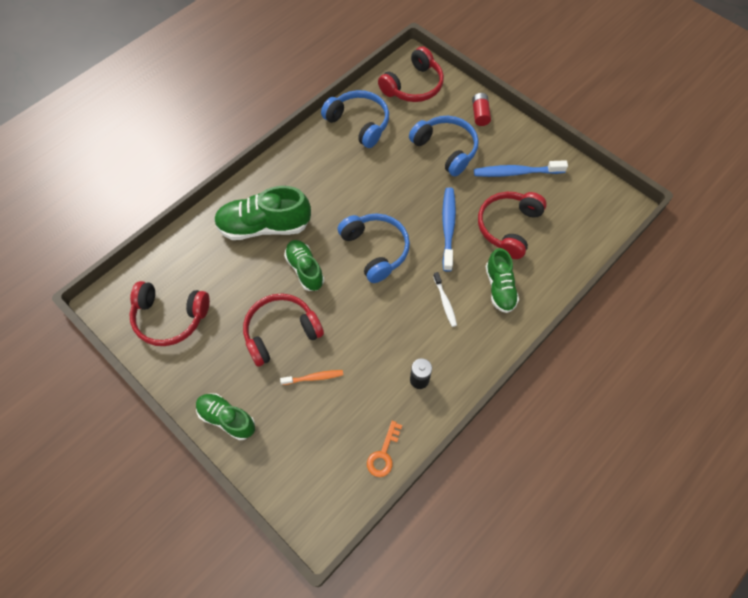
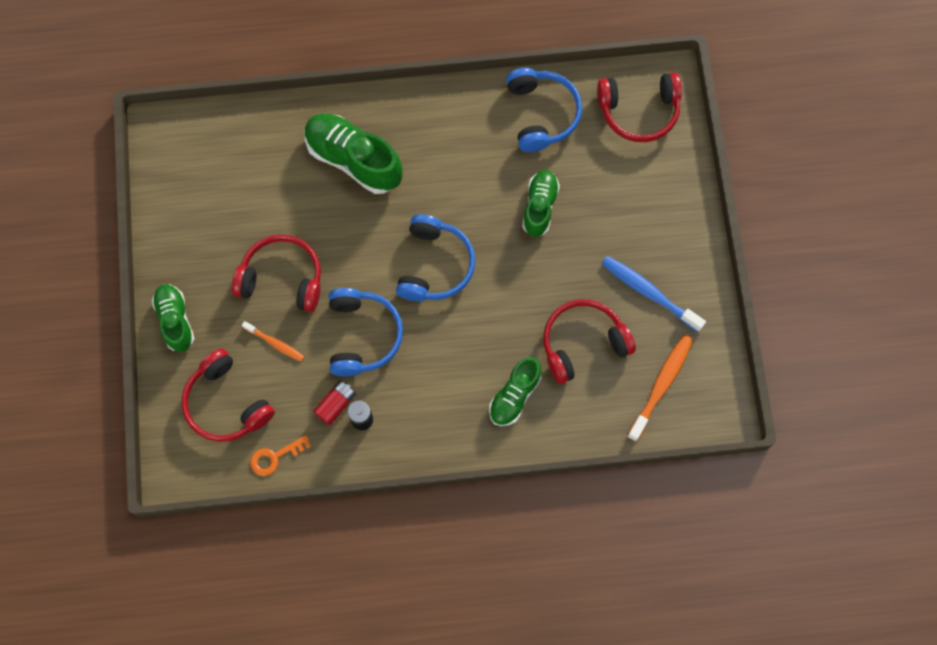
camera: 40 degrees right, 10 degrees up
red headphones [130,281,210,346] -> red headphones moved to [182,349,275,442]
green shoe [284,240,324,291] -> green shoe moved to [522,170,560,237]
blue headphones [409,116,479,176] -> blue headphones moved to [329,288,403,377]
white toothbrush [433,272,457,327] -> none
blue toothbrush [442,187,456,272] -> none
red battery [472,93,491,126] -> red battery moved to [313,380,356,425]
none -> orange toothbrush [627,335,693,442]

